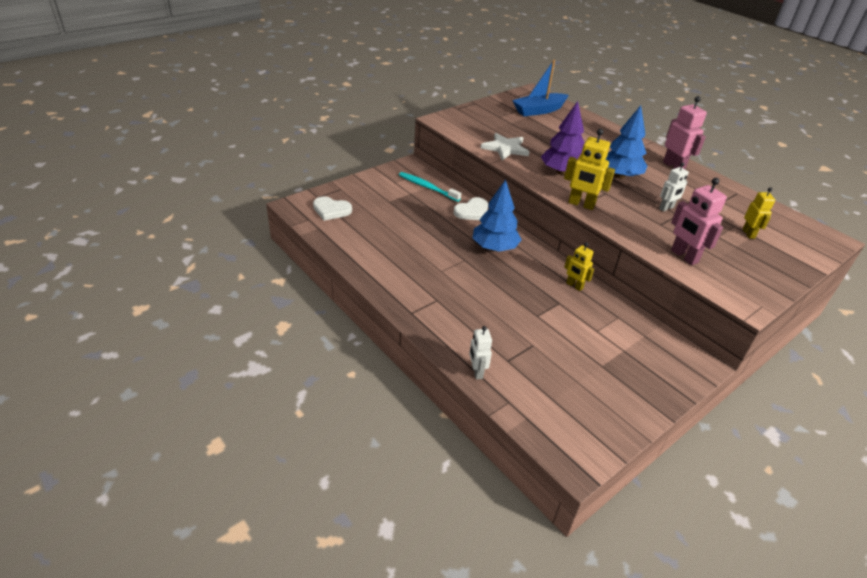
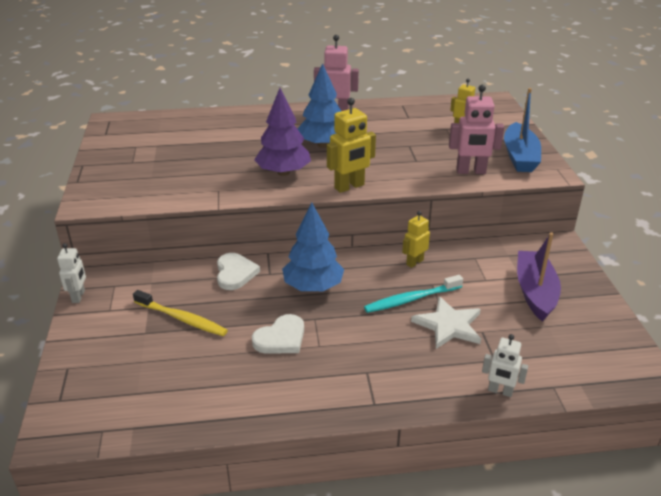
camera: 55 degrees left, 5 degrees down
white heart [313,196,352,221] -> white heart moved to [252,314,304,354]
turquoise toothbrush [399,172,461,202] -> turquoise toothbrush moved to [364,275,463,313]
white star [481,133,529,160] -> white star moved to [411,296,481,349]
blue boat [512,60,569,116] -> blue boat moved to [504,88,541,172]
yellow robot [564,242,594,291] -> yellow robot turned 150 degrees clockwise [402,211,430,268]
white robot [659,162,689,212] -> white robot moved to [57,243,86,303]
none -> yellow toothbrush [133,290,228,336]
none -> purple boat [517,232,561,322]

